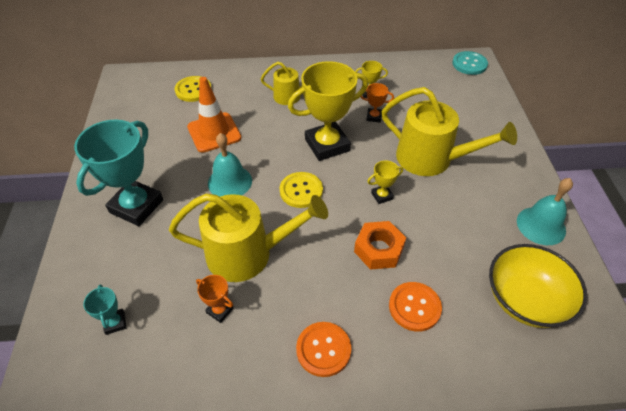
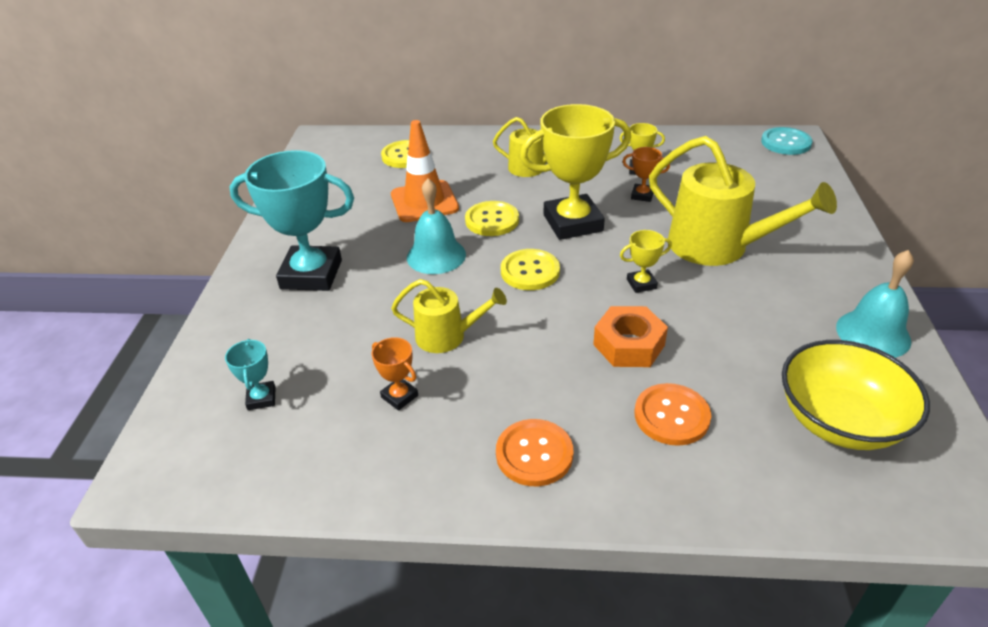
camera: 10 degrees right, 10 degrees down
turquoise trophy [74,120,163,226] -> turquoise trophy turned 60 degrees clockwise [229,150,354,291]
yellow watering can [169,193,328,282] -> yellow watering can [391,279,507,353], size x0.56
none -> yellow button [465,201,519,236]

